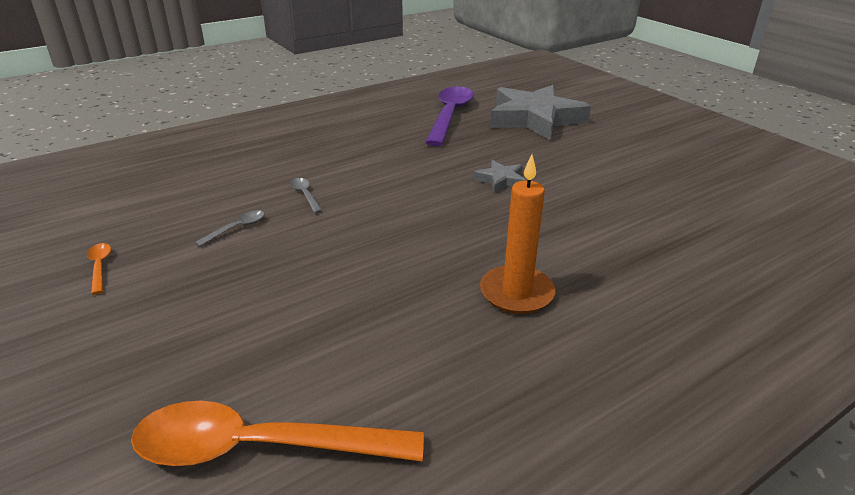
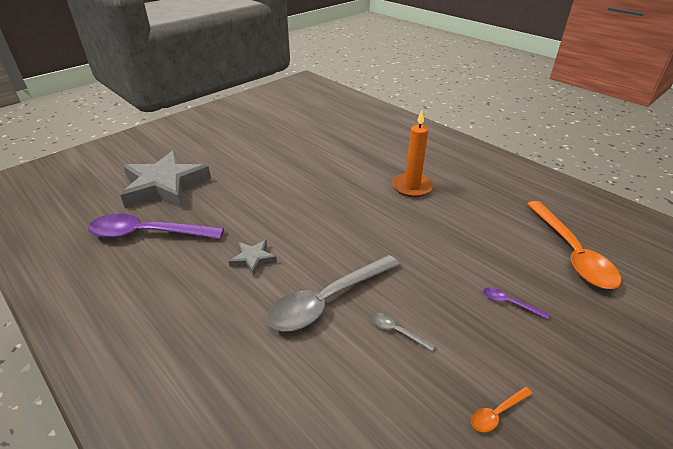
camera: 100 degrees left, 5 degrees up
grey spoon [290,178,323,213] -> grey spoon [267,255,400,331], size x2.45
grey star [473,160,526,193] -> grey star moved to [229,240,277,277]
none -> purple spoon [483,287,549,319]

